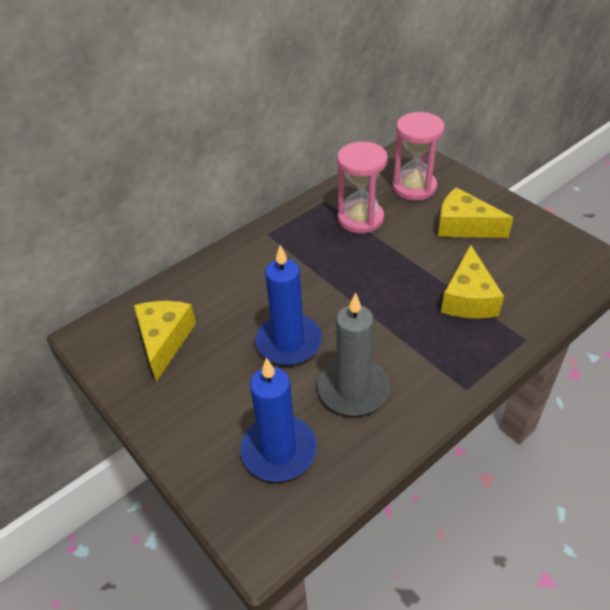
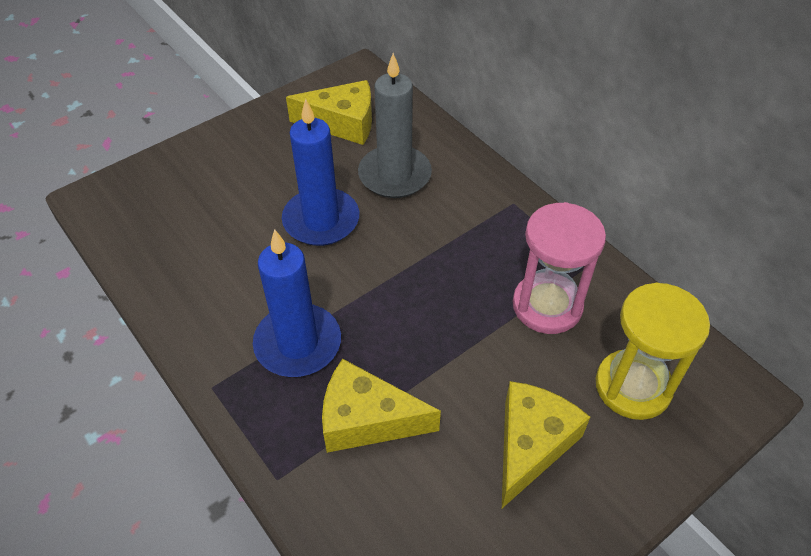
camera: 90 degrees right, 5 degrees up
blue candle [240,358,317,482] -> blue candle moved to [253,229,341,377]
grey candle [318,293,389,416] -> grey candle moved to [358,53,432,198]
pink hourglass [392,112,445,201] -> yellow hourglass [596,283,710,420]

